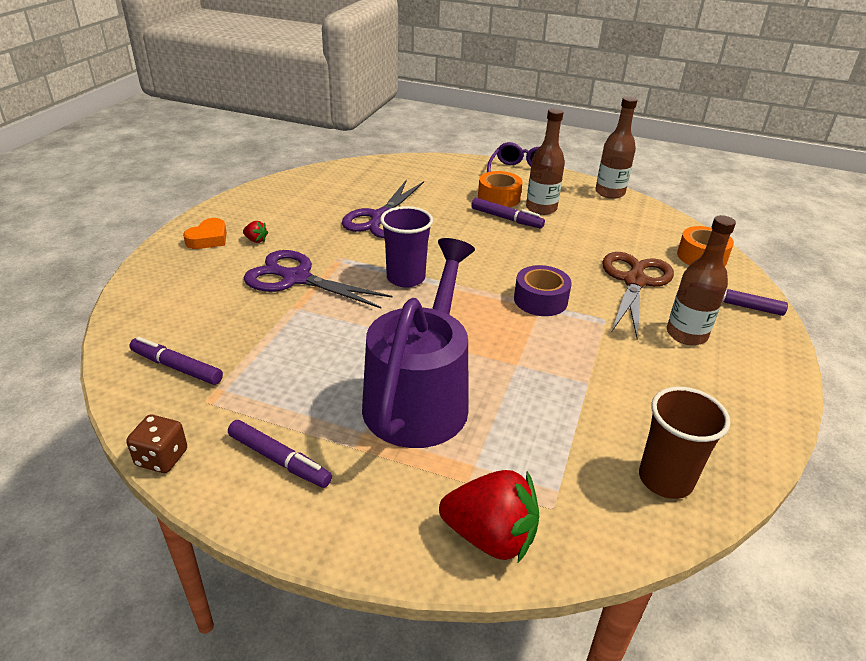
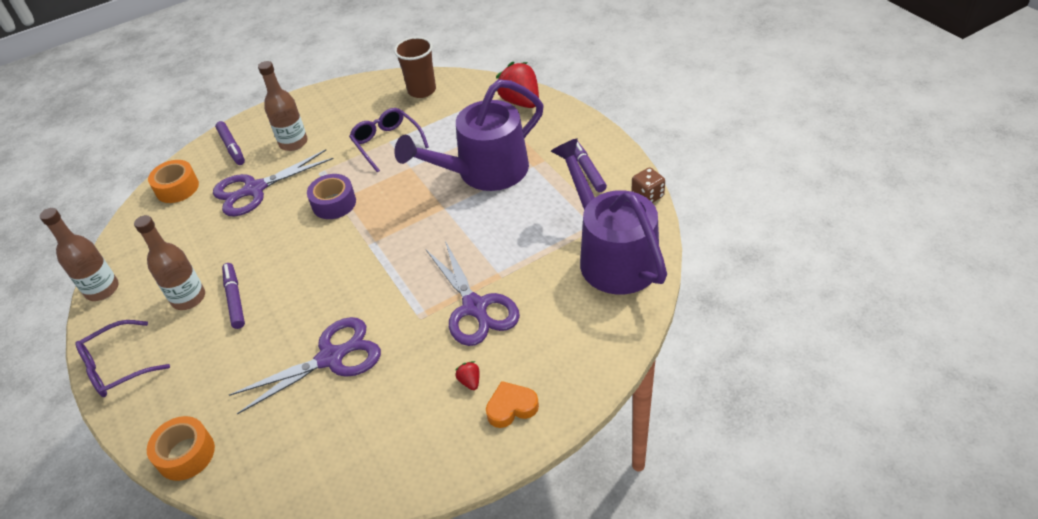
camera: 135 degrees left, 10 degrees up
purple marker [129,337,223,385] -> purple watering can [551,138,667,294]
purple cup [380,206,433,287] -> none
orange tape [478,171,523,208] -> orange tape moved to [147,416,215,481]
brown scissors [602,252,674,339] -> purple scissors [213,149,334,217]
none -> purple glasses [349,108,429,173]

